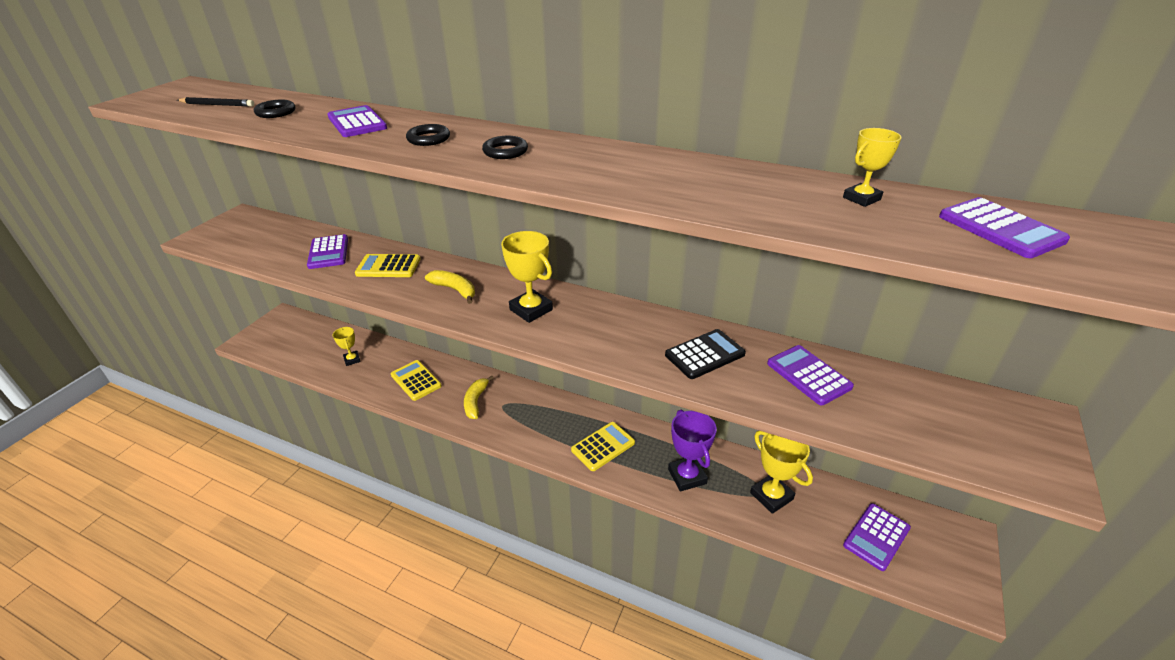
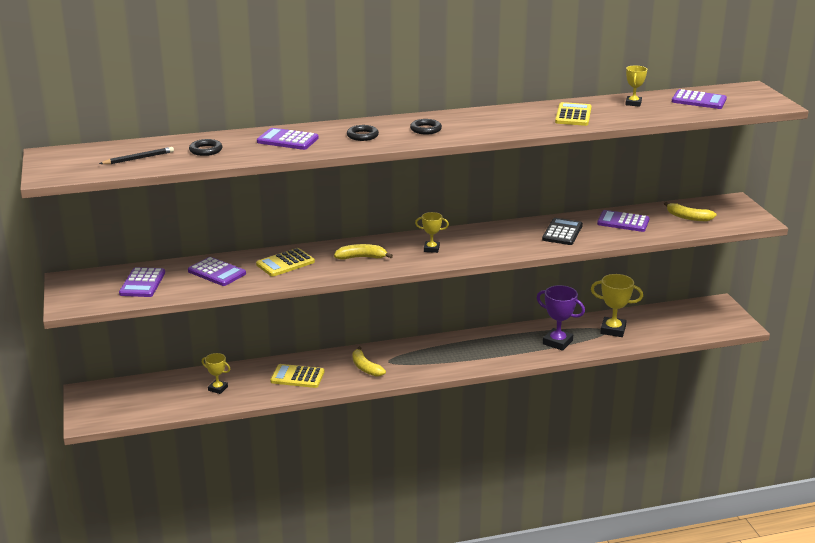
camera: 40 degrees left, 10 degrees down
yellow trophy [501,231,553,323] -> yellow trophy [415,212,449,253], size x0.59
yellow calculator [571,422,635,471] -> yellow calculator moved to [555,102,592,126]
purple calculator [843,503,911,571] -> purple calculator moved to [119,267,165,297]
none -> yellow banana [664,202,717,221]

